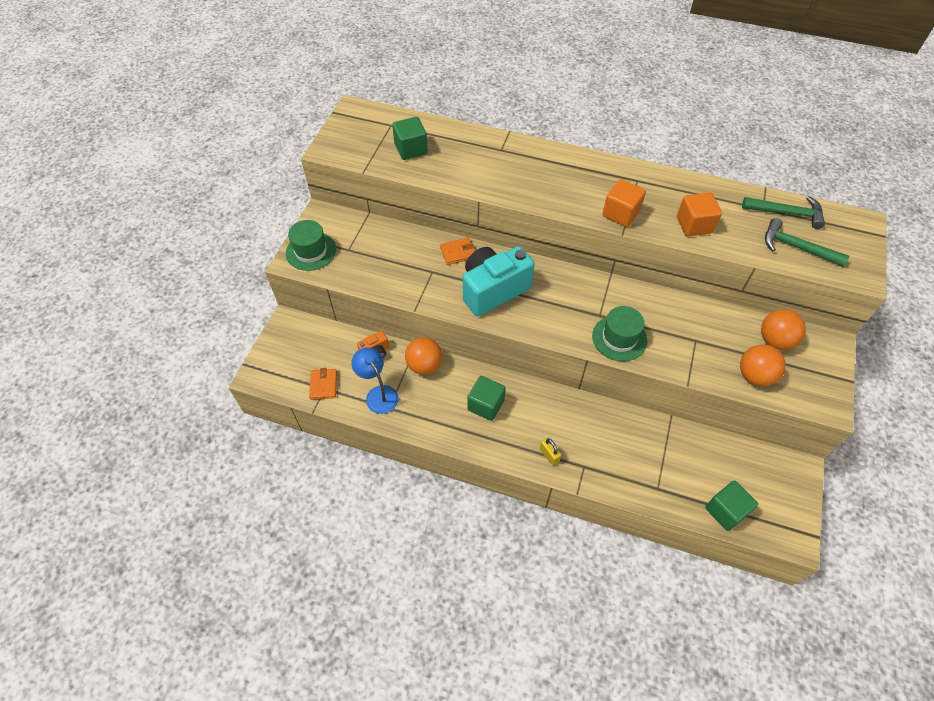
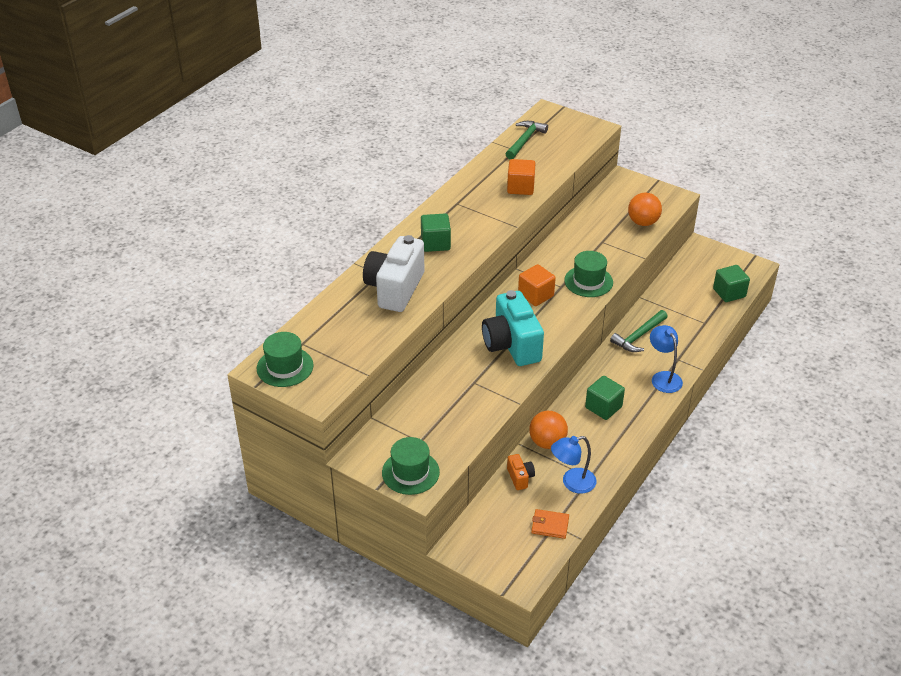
camera: 75 degrees left, 15 degrees down
green cube [392,117,428,160] -> green cube moved to [421,213,451,252]
orange wallet [440,238,475,265] -> none
yellow padlock [540,438,561,466] -> blue lamp [650,325,683,393]
orange cube [602,179,646,227] -> orange cube moved to [518,264,556,306]
orange ball [761,309,806,350] -> none
green hammer [765,218,849,267] -> green hammer moved to [610,310,668,352]
none -> green hat [256,332,314,387]
none -> white camera [363,235,424,312]

